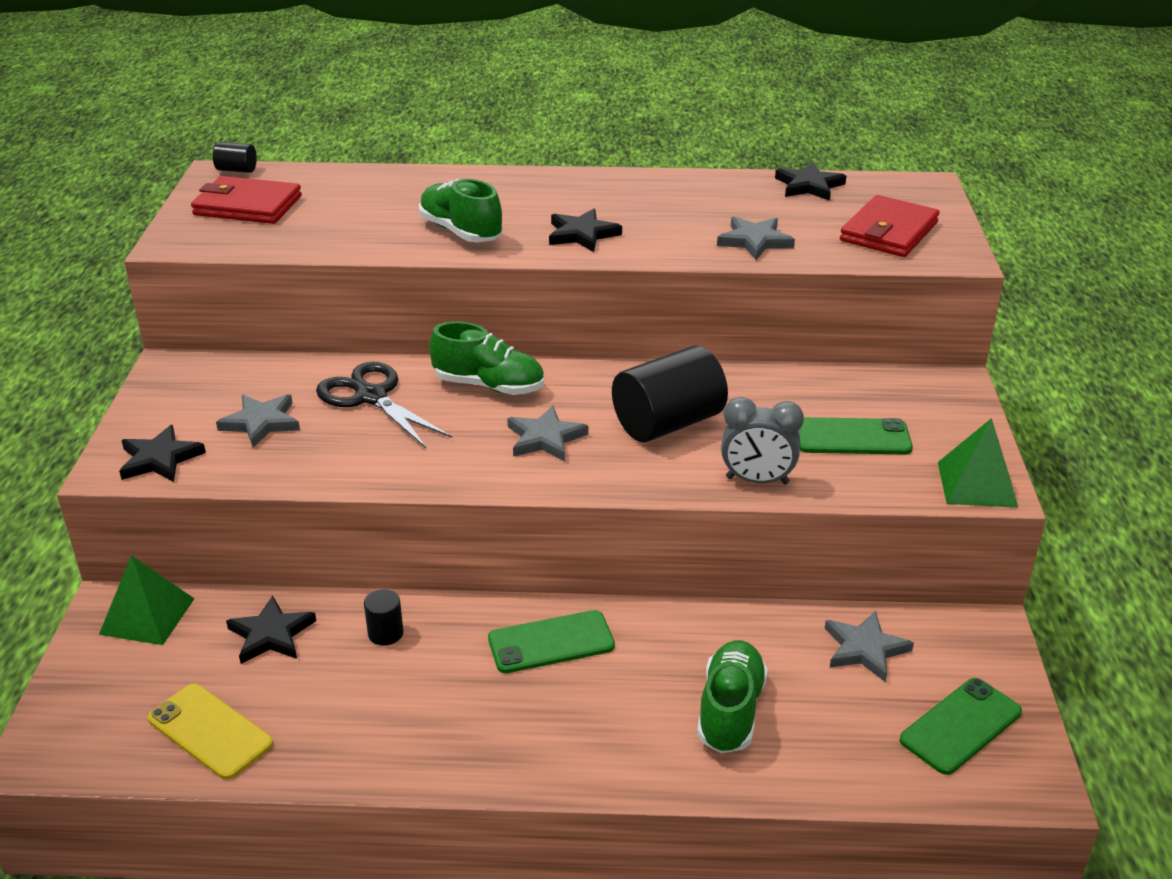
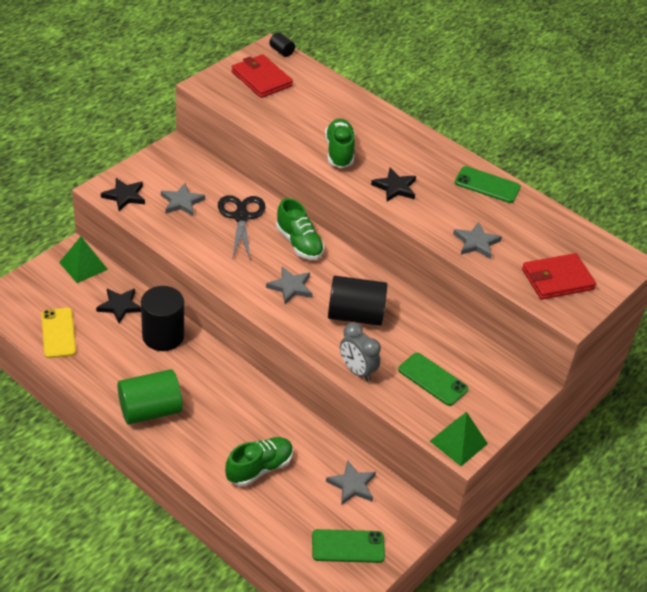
camera: 35 degrees right, 10 degrees up
black cylinder [364,589,404,645] -> black cylinder [141,286,184,351], size x2.21
green phone [488,610,615,673] -> green phone moved to [455,166,521,203]
black star [775,162,846,201] -> none
none -> green cylinder [117,369,182,424]

